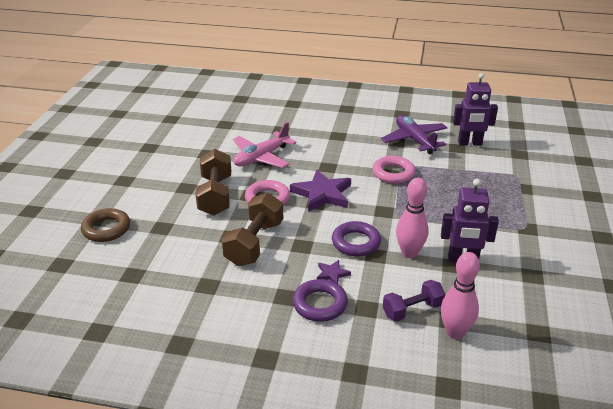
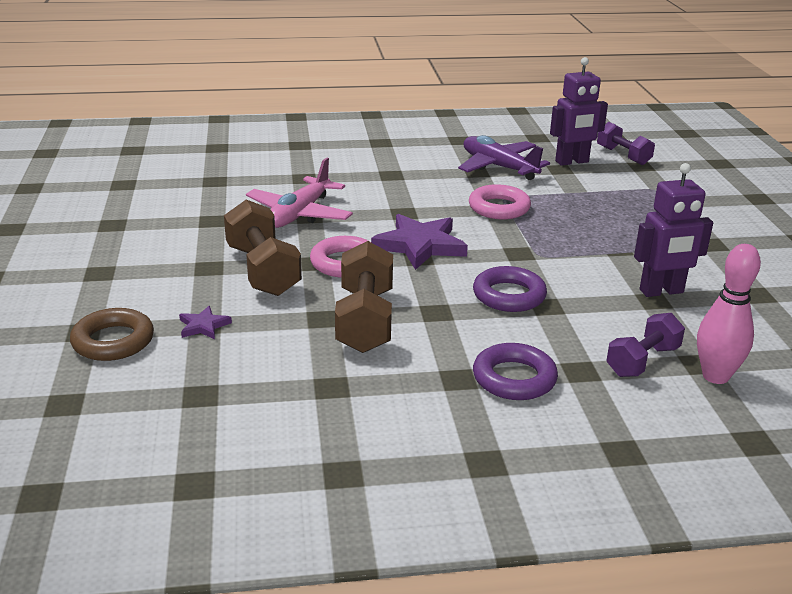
camera: 20 degrees left, 5 degrees down
purple star [317,260,351,284] -> purple star moved to [179,306,232,339]
pink bowling pin [396,178,429,258] -> none
none -> purple dumbbell [597,122,655,165]

